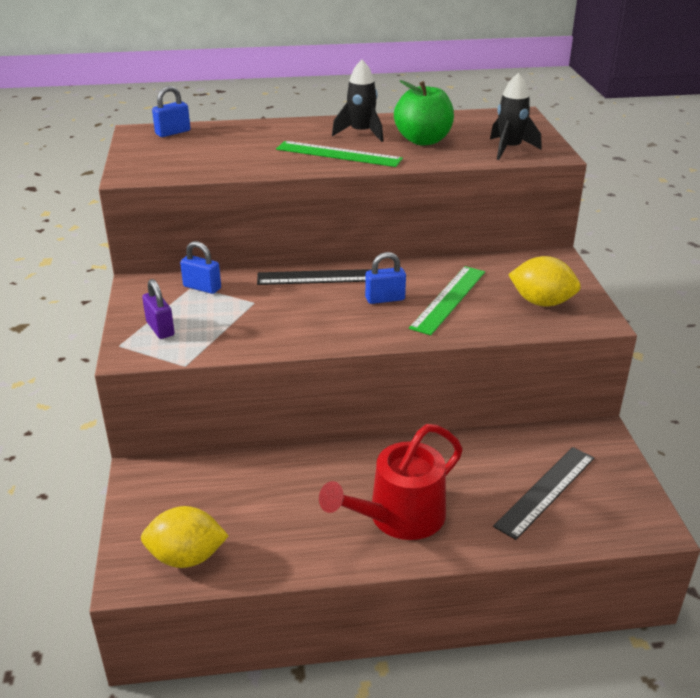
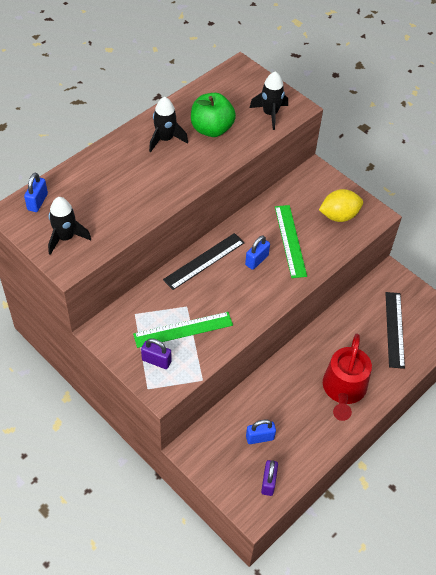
camera: 40 degrees left, 20 degrees up
yellow lemon [141,506,229,568] -> purple padlock [261,460,278,496]
blue padlock [180,241,221,294] -> blue padlock moved to [246,419,276,444]
green ruler [276,141,403,167] -> green ruler moved to [133,312,233,348]
none -> black rocket [48,197,91,255]

